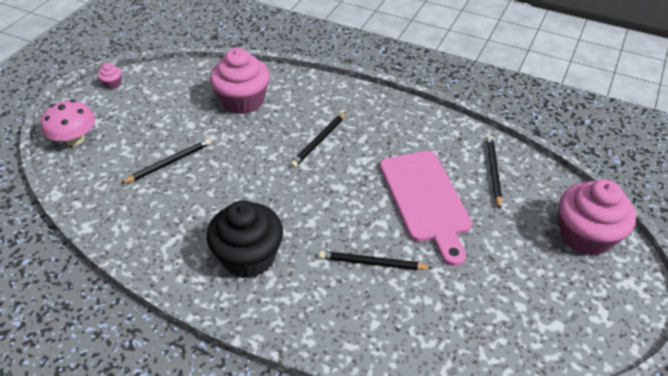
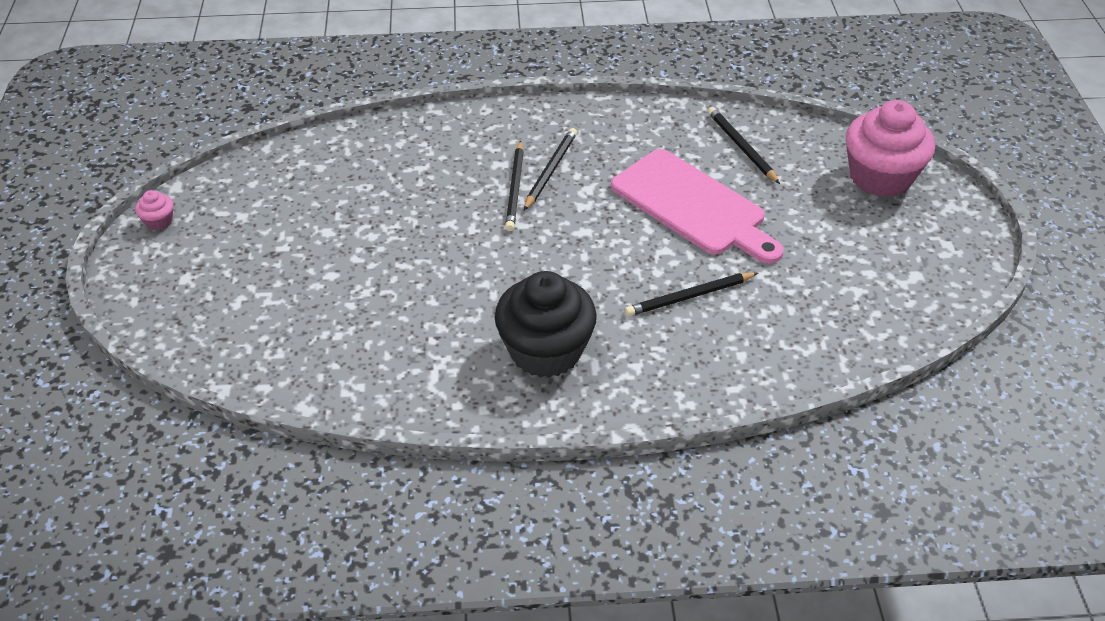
camera: 30 degrees left, 0 degrees up
pink mushroom [41,100,95,146] -> none
black pencil [121,138,211,184] -> black pencil moved to [524,128,577,210]
pink cupcake [210,48,270,114] -> none

